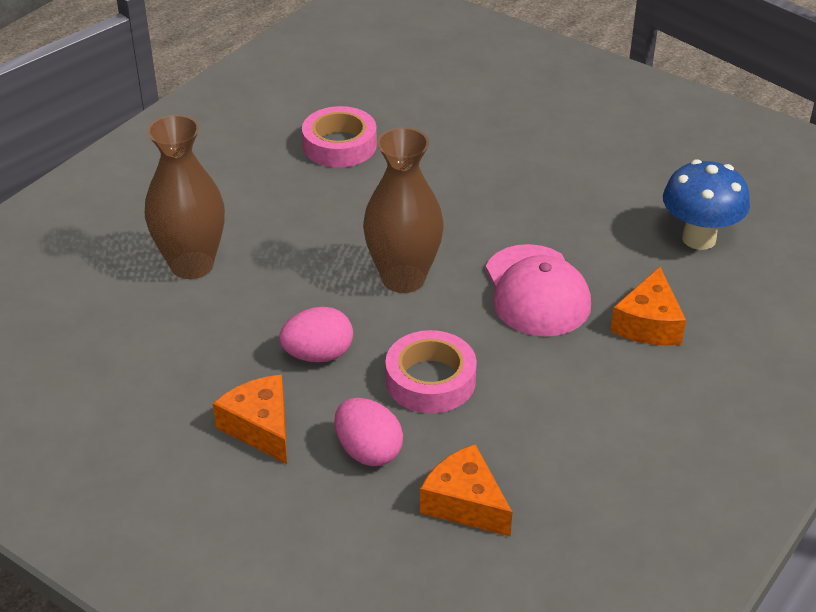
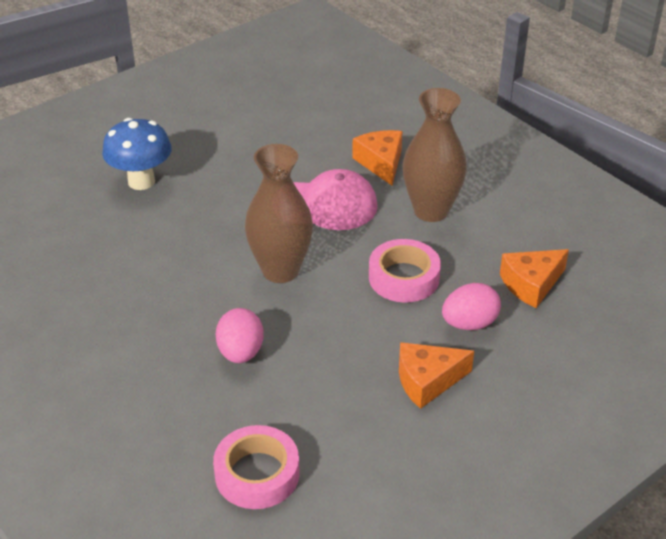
camera: 75 degrees left, 0 degrees up
brown vase [145,115,225,279] -> brown vase moved to [403,88,467,222]
pink egg [279,307,353,362] -> pink egg moved to [216,308,264,363]
pink tape [302,106,377,167] -> pink tape moved to [213,425,300,509]
orange cheese [610,267,686,346] -> orange cheese turned 135 degrees counterclockwise [352,130,403,186]
blue mushroom [663,159,750,250] -> blue mushroom moved to [102,118,172,190]

